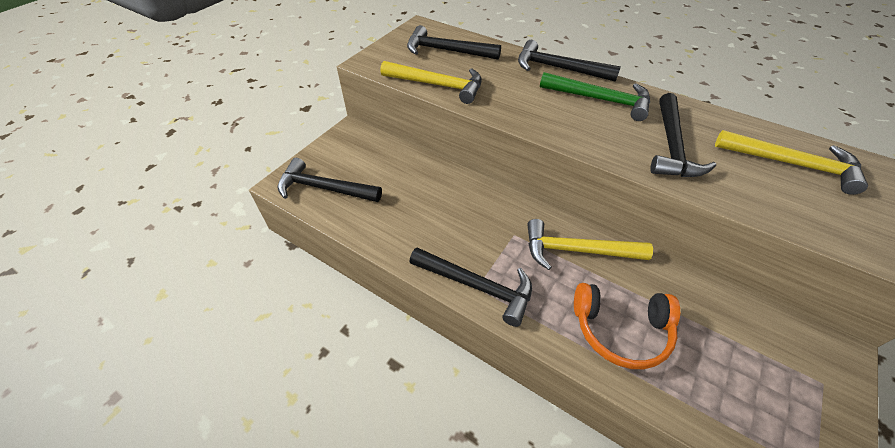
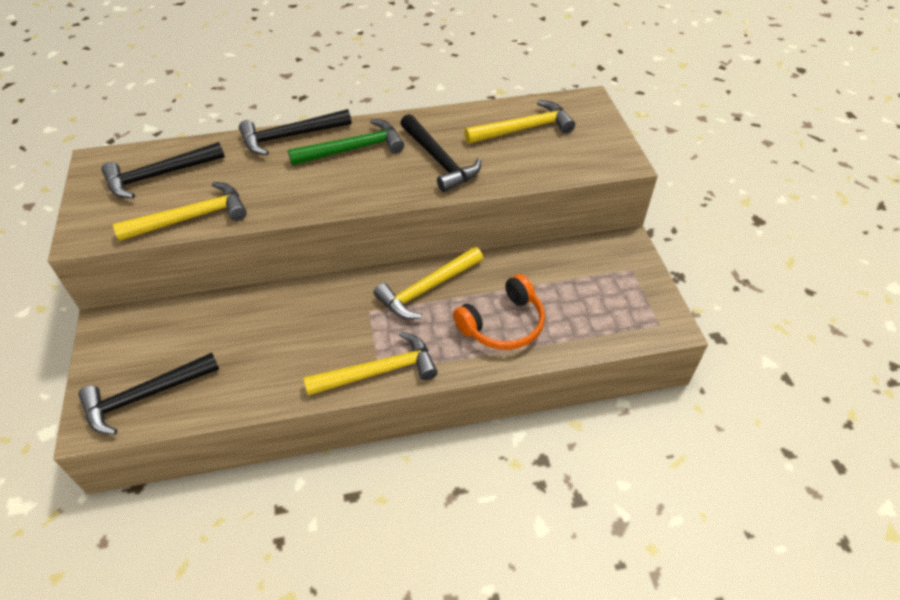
camera: 45 degrees left, 0 degrees up
black hammer [410,248,532,327] -> yellow hammer [303,332,438,396]

